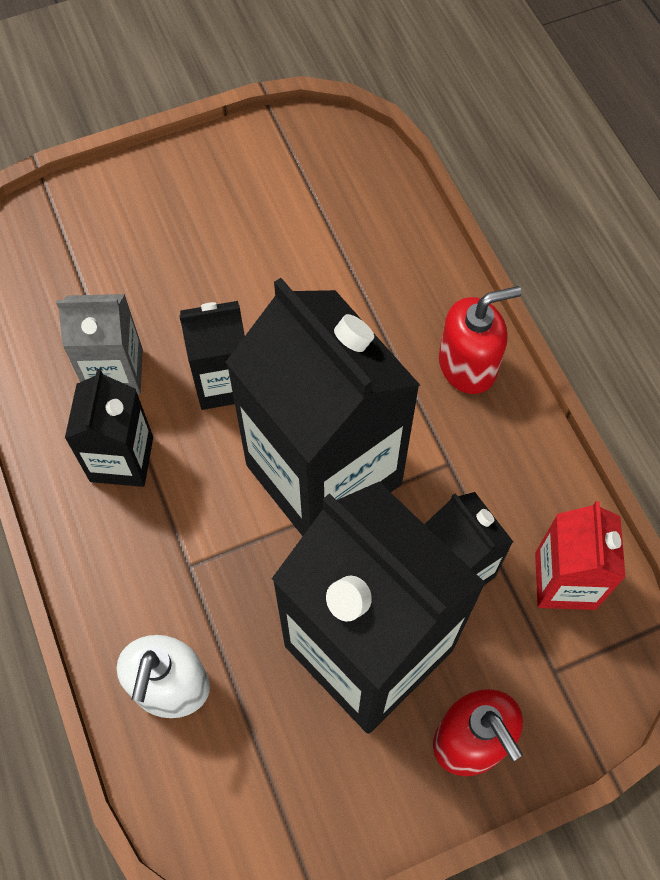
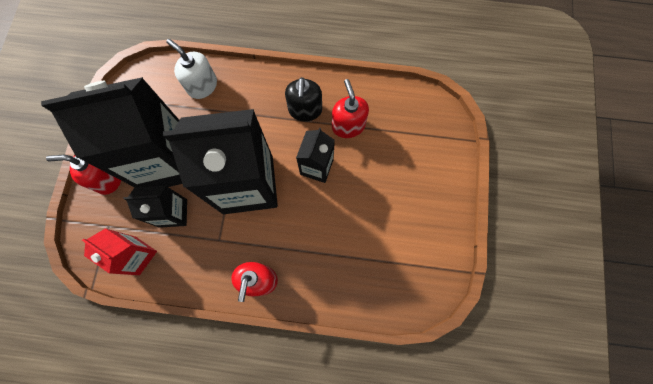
camera: 120 degrees right, 10 degrees up
grey carton [56,294,143,395] -> red soap dispenser [332,79,369,138]
black carton [65,369,153,487] -> black soap dispenser [285,77,322,122]

